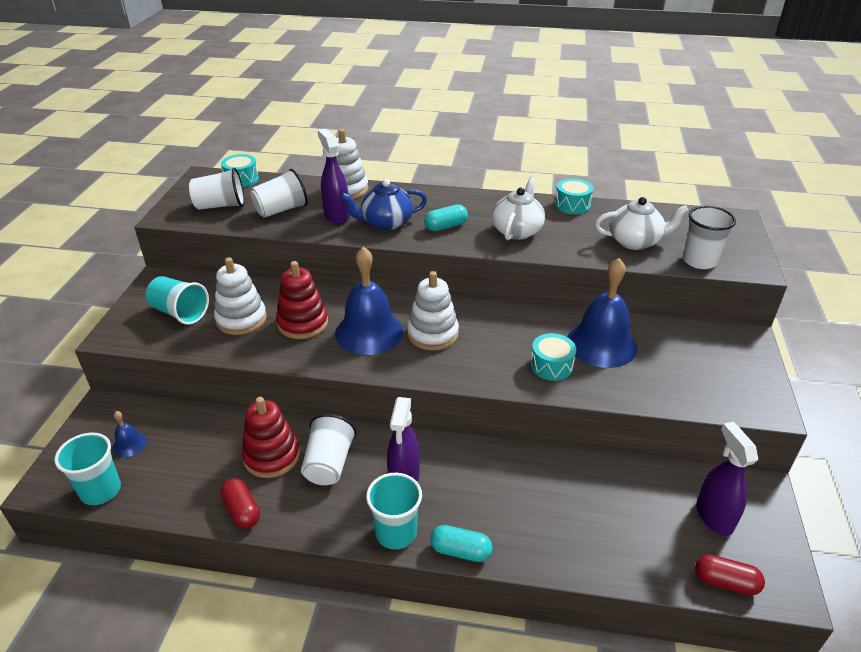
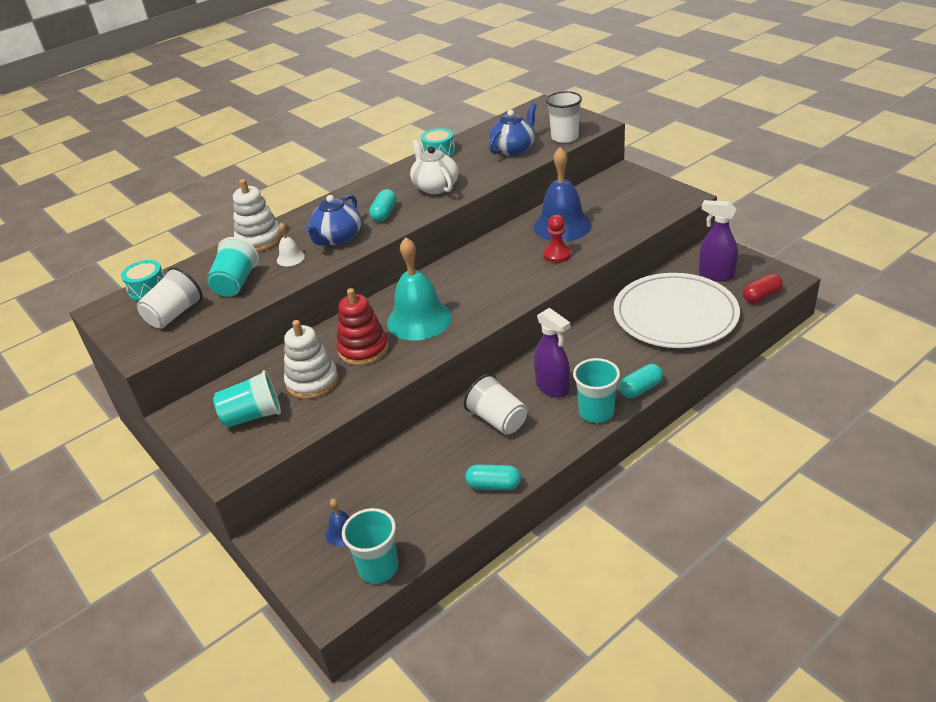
camera: 45 degrees left, 0 degrees up
red capsule [220,478,260,528] -> turquoise capsule [465,464,521,490]
red stacking toy [241,397,300,478] -> none
white cup [250,169,308,218] -> turquoise cup [207,237,259,297]
purple spray bottle [317,129,350,224] -> white bell [277,222,305,266]
blue bell [335,247,403,355] -> turquoise bell [387,237,452,340]
white stacking toy [407,271,459,351] -> none
turquoise drum [530,333,576,381] -> red pawn [543,215,571,263]
white teapot [595,197,689,250] -> blue teapot [489,103,537,156]
none -> white plate [614,273,740,348]

